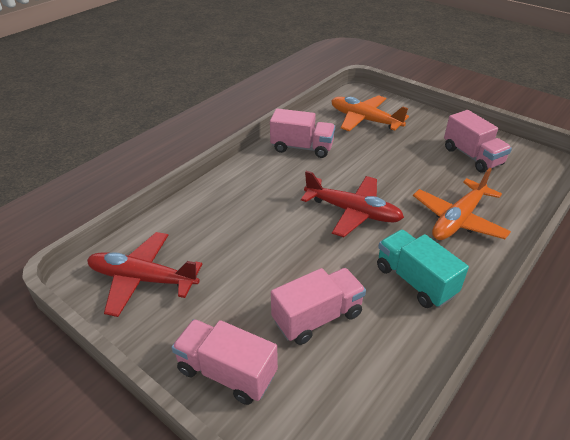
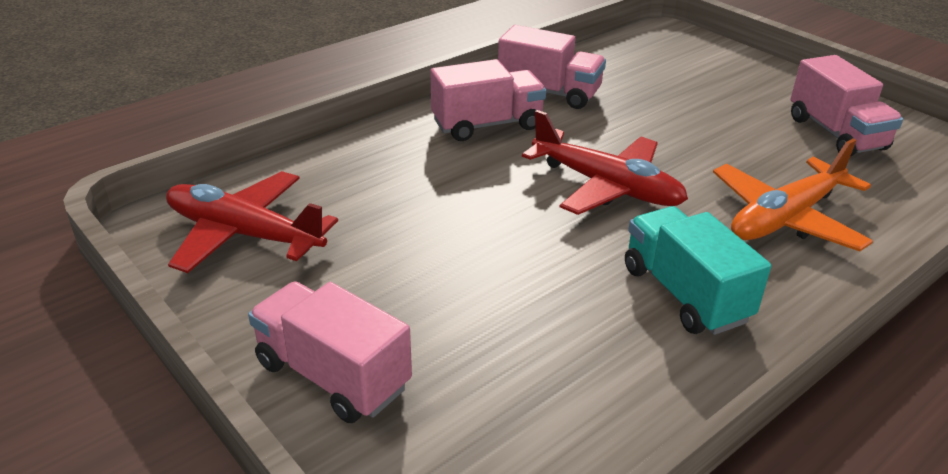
camera: 10 degrees right, 5 degrees down
pink truck [271,268,366,345] -> pink truck moved to [431,59,546,141]
orange plane [331,95,409,131] -> none

